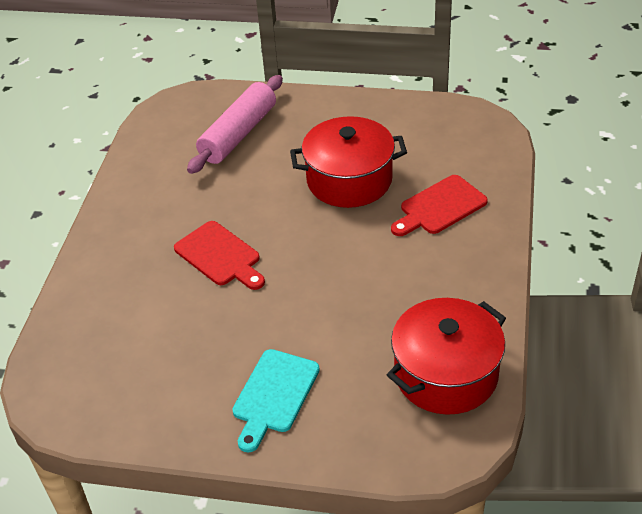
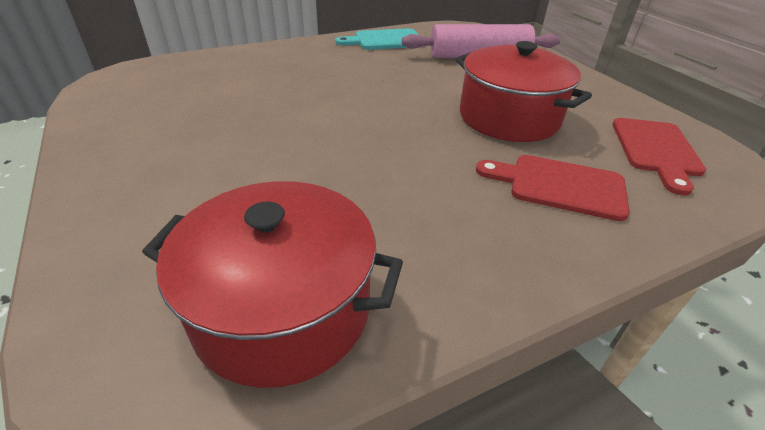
camera: 50 degrees right, 5 degrees down
red cutting board [174,221,265,290] -> red cutting board moved to [613,118,706,196]
turquoise cutting board [232,349,320,452] -> turquoise cutting board moved to [336,28,423,50]

